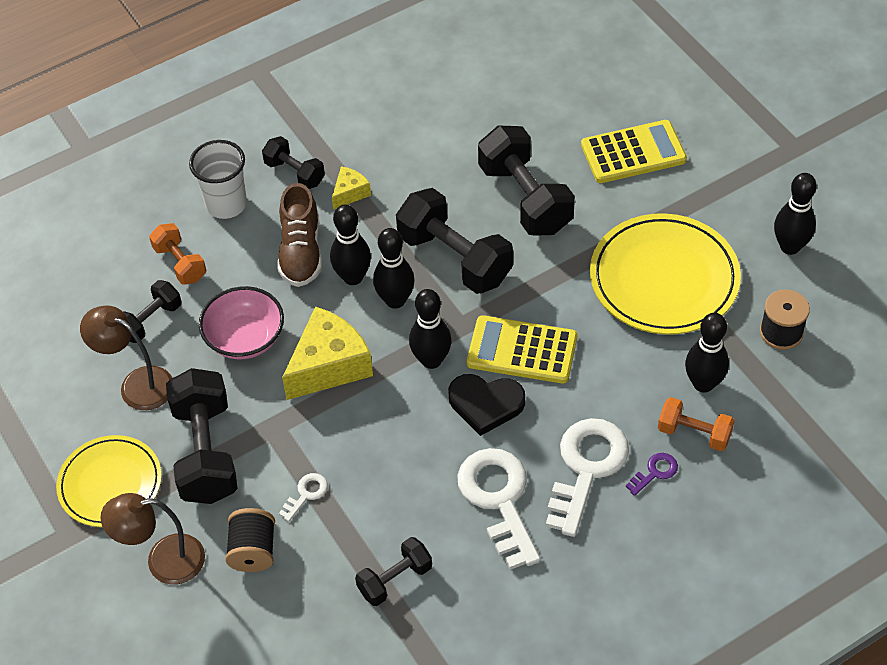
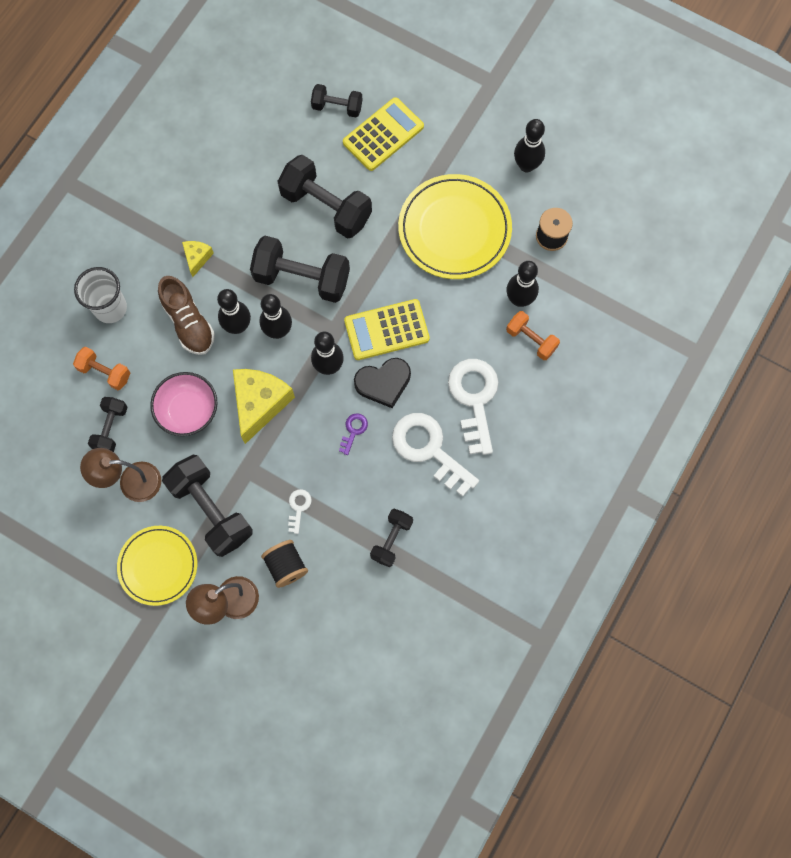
camera: 30 degrees left, 20 degrees up
black dumbbell [262,136,325,189] -> black dumbbell moved to [311,84,362,117]
purple key [626,453,678,496] -> purple key moved to [339,413,368,455]
orange dumbbell [658,397,735,451] -> orange dumbbell turned 45 degrees clockwise [506,311,560,360]

